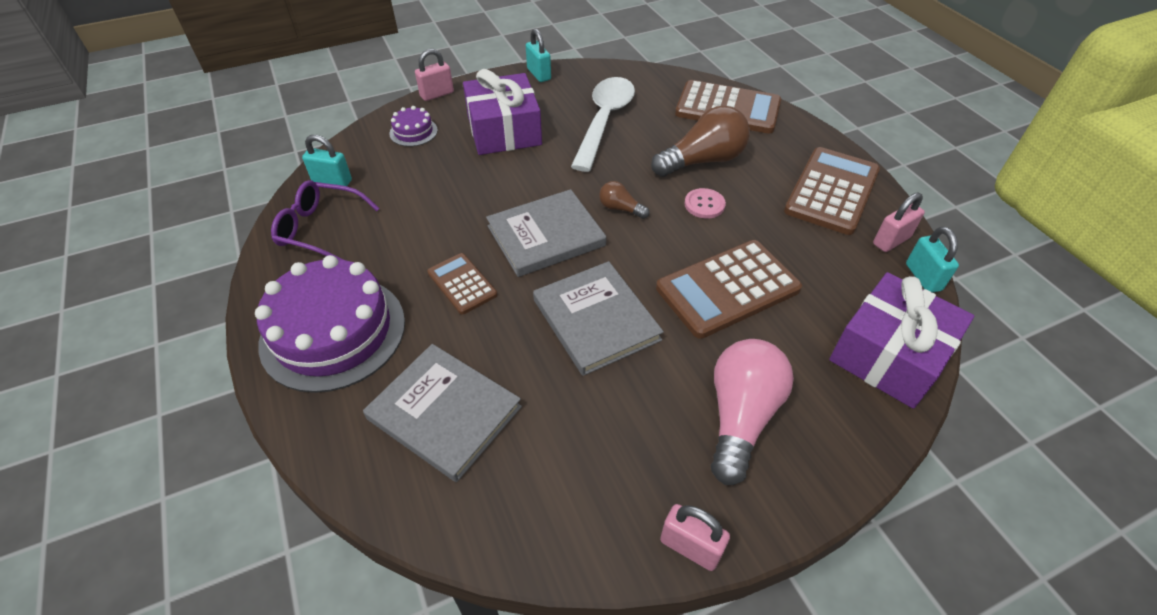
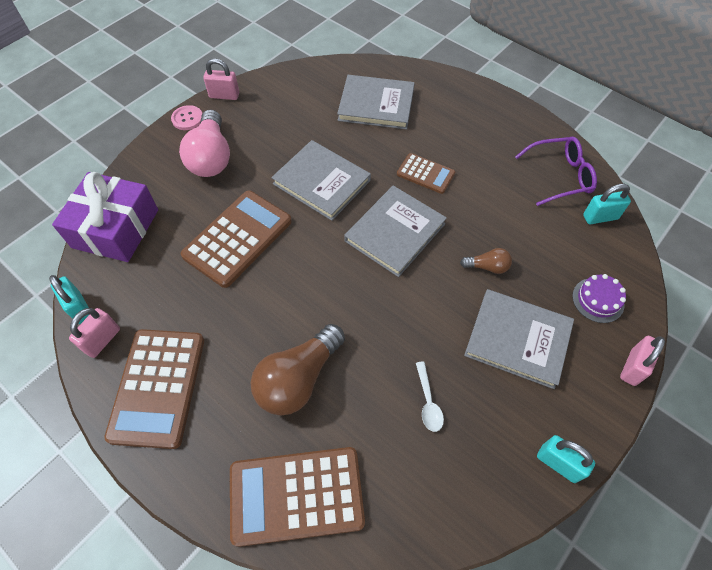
camera: 155 degrees right, 10 degrees up
purple cake [255,255,405,393] -> none
purple gift [463,69,542,155] -> grey book [464,289,574,389]
white spoon [571,77,635,172] -> white spoon [416,362,444,432], size x0.42
brown light bulb [599,181,649,219] -> brown light bulb moved to [460,248,512,274]
pink button [684,188,726,218] -> pink button moved to [171,105,202,130]

